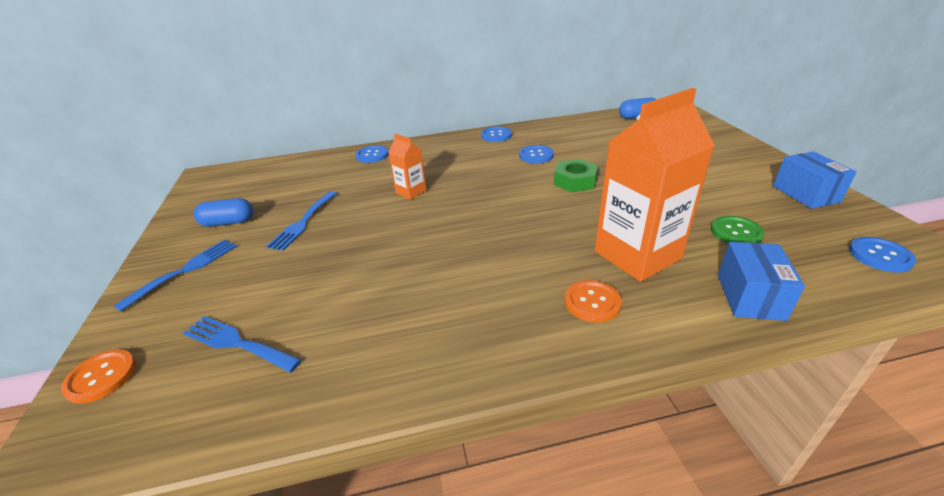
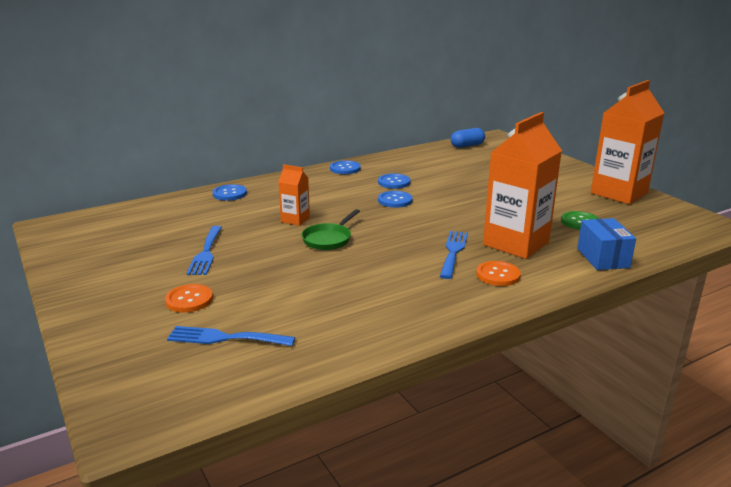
camera: 20 degrees left, 10 degrees down
orange button [61,349,136,404] -> orange button moved to [165,284,213,312]
blue fork [114,239,237,311] -> blue fork moved to [440,231,468,279]
blue capsule [194,198,253,227] -> none
green nut [554,159,598,192] -> none
blue box [773,151,857,209] -> orange carton [591,80,664,204]
blue button [849,237,916,272] -> blue button moved to [378,191,413,208]
none -> green pan [301,209,360,250]

